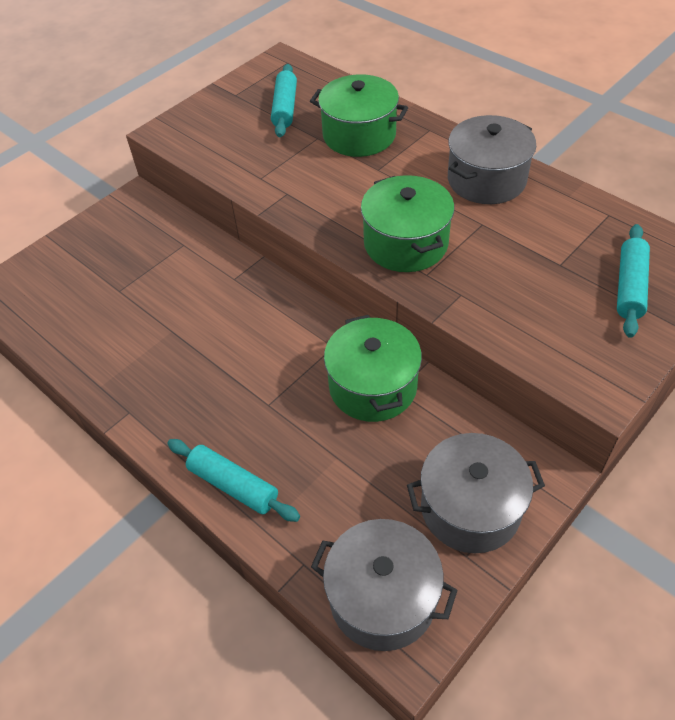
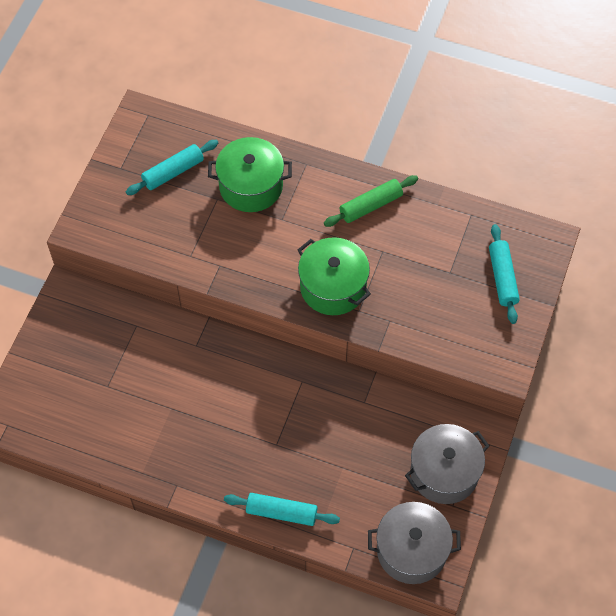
camera: 25 degrees left, 10 degrees up
turquoise rolling pin [271,64,297,137] -> turquoise rolling pin turned 75 degrees clockwise [126,140,219,195]
green pot [324,315,422,422] -> none
grey pot [448,115,536,204] -> green rolling pin [324,175,418,227]

